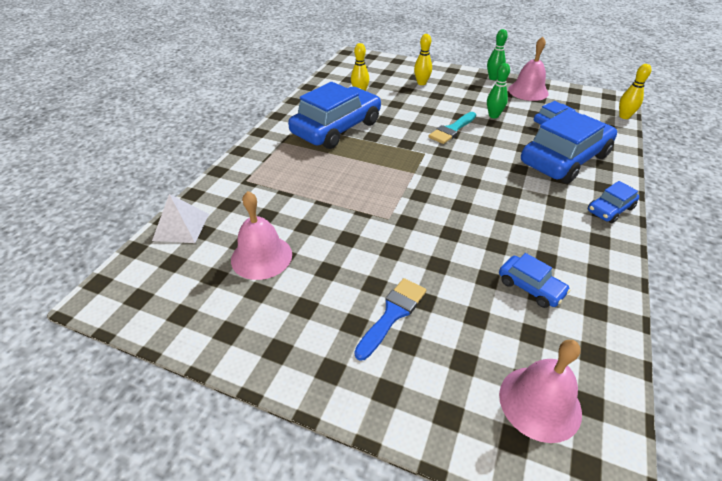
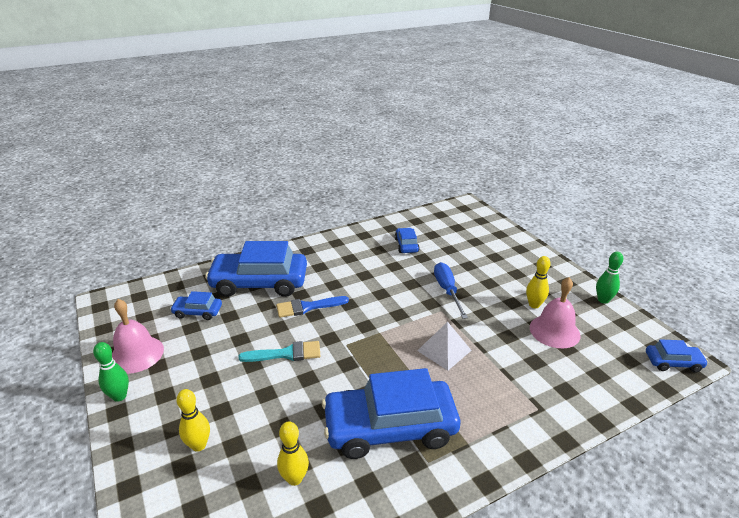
camera: 140 degrees left, 10 degrees down
white pyramid [152,194,209,243] -> white pyramid moved to [417,322,472,370]
blue brush [354,278,426,360] -> blue brush moved to [276,296,349,318]
green bowling pin [487,63,510,118] -> green bowling pin moved to [596,252,623,304]
pink bell [499,340,582,443] -> none
blue car [588,181,639,223] -> blue car moved to [646,339,708,373]
yellow bowling pin [619,64,651,119] -> yellow bowling pin moved to [526,256,551,308]
none -> blue screwdriver [434,262,468,319]

